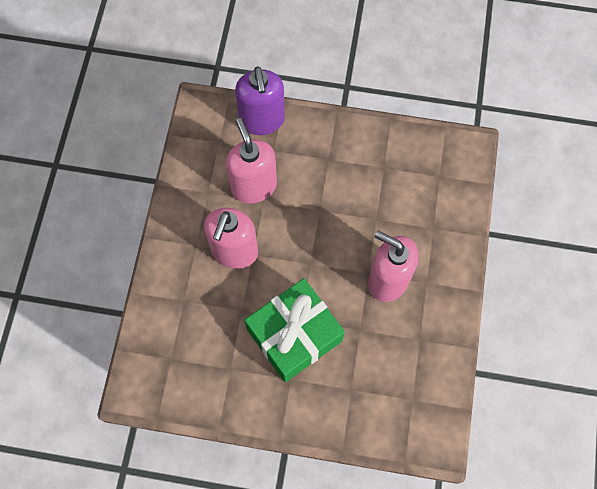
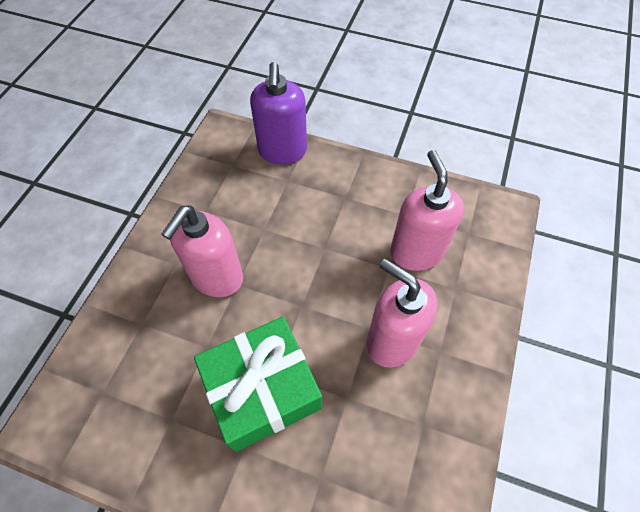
camera: 10 degrees right, 10 degrees down
pink soap dispenser [226,118,277,203] -> pink soap dispenser moved to [390,150,464,271]

